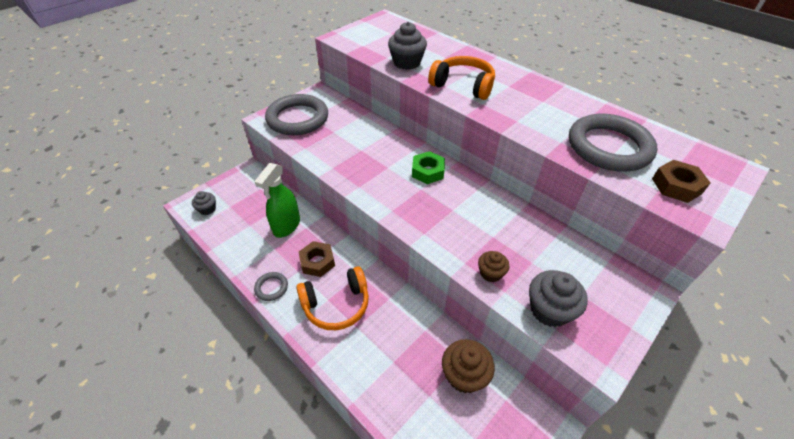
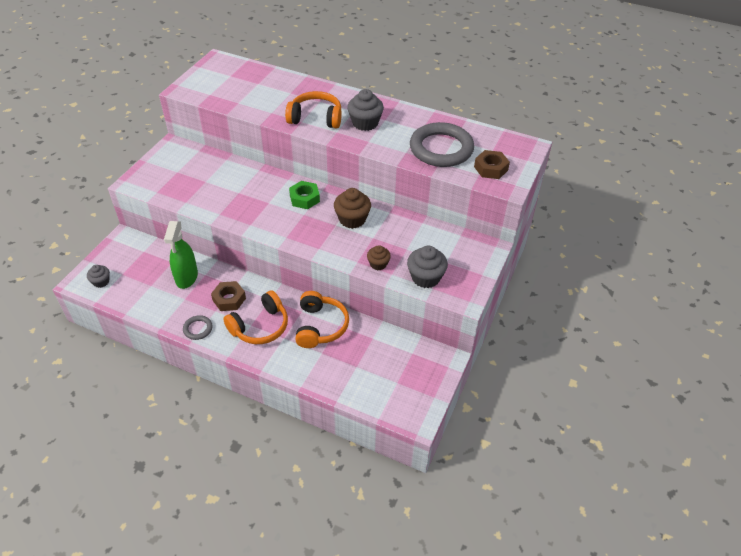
camera: 20 degrees left, 0 degrees up
grey ring [265,94,328,135] -> none
grey cupcake [388,22,427,70] -> grey cupcake moved to [347,89,384,131]
brown cupcake [442,339,495,393] -> brown cupcake moved to [334,188,371,229]
none -> orange headphones [295,291,349,348]

